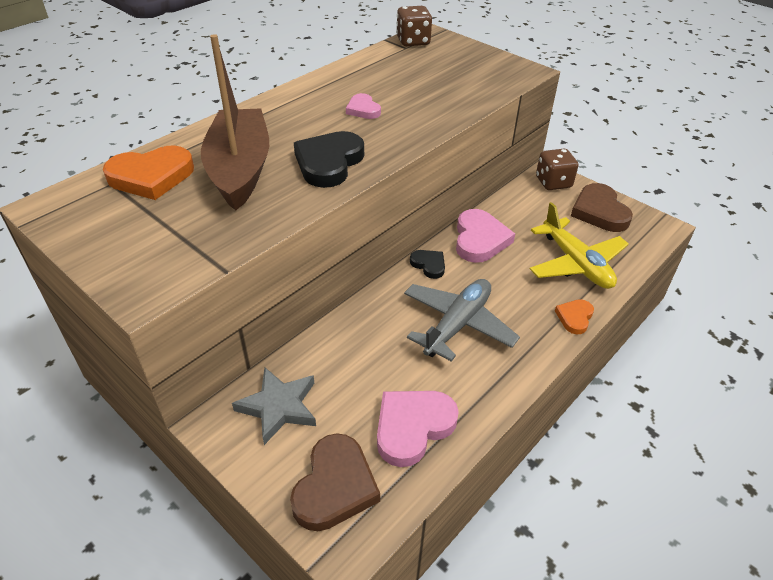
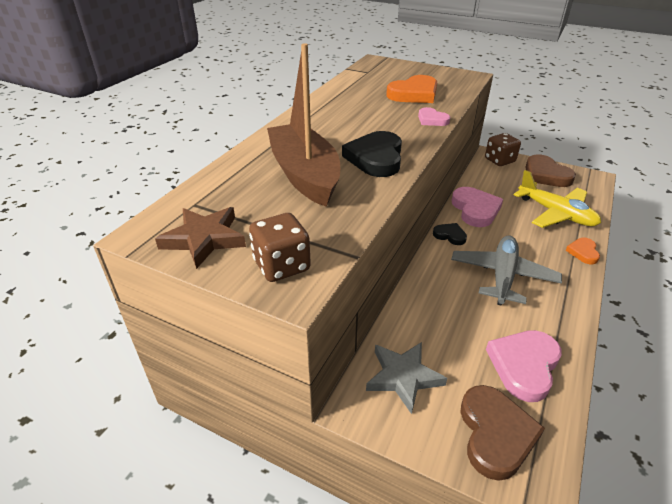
camera: 15 degrees left, 5 degrees down
orange heart [103,145,194,200] -> orange heart moved to [386,75,437,103]
pink heart [346,93,381,119] -> pink heart moved to [418,107,450,126]
brown dice [396,6,432,46] -> brown dice moved to [249,213,311,282]
none -> brown star [155,207,246,269]

